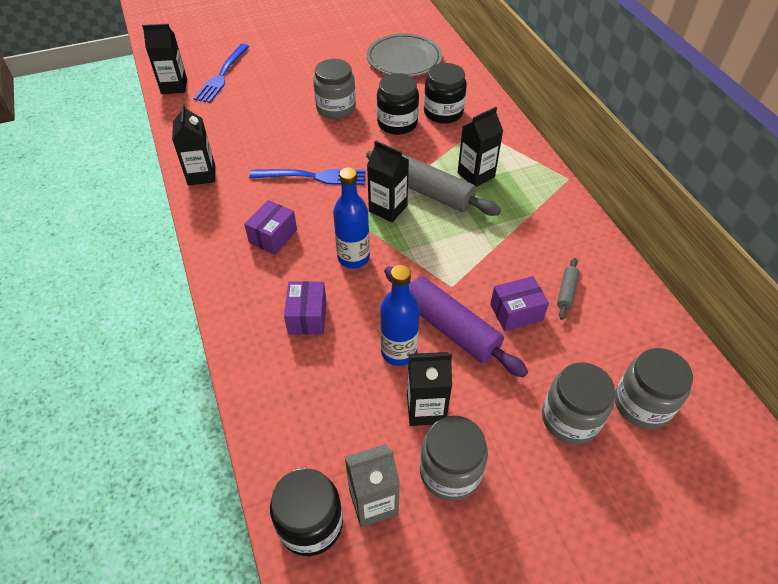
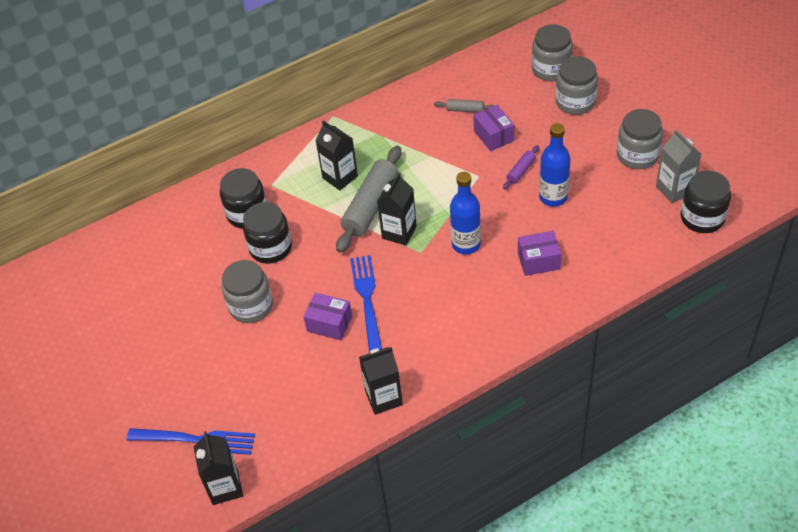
camera: 95 degrees left, 0 degrees up
purple box [244,200,297,255] -> purple box moved to [303,293,352,340]
grey plate [367,33,442,77] -> none
purple rolling pin [384,266,528,378] -> purple rolling pin [503,145,539,189], size x0.46
black carton [407,352,452,426] -> none

